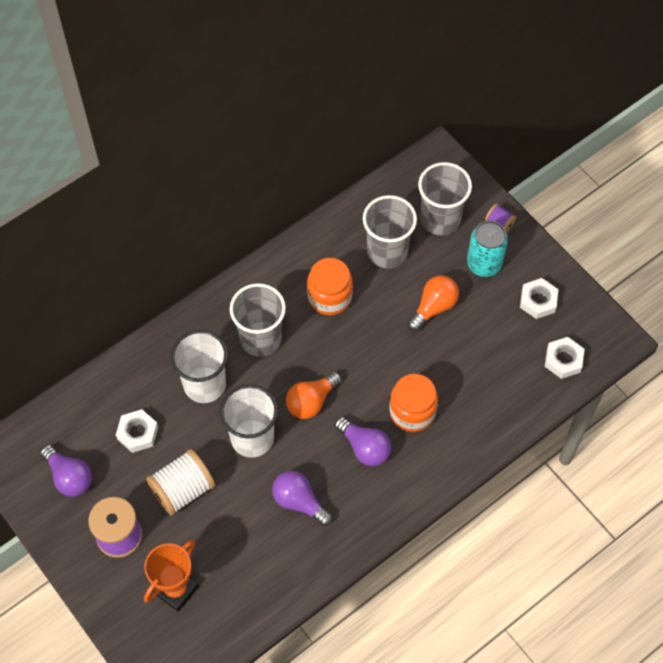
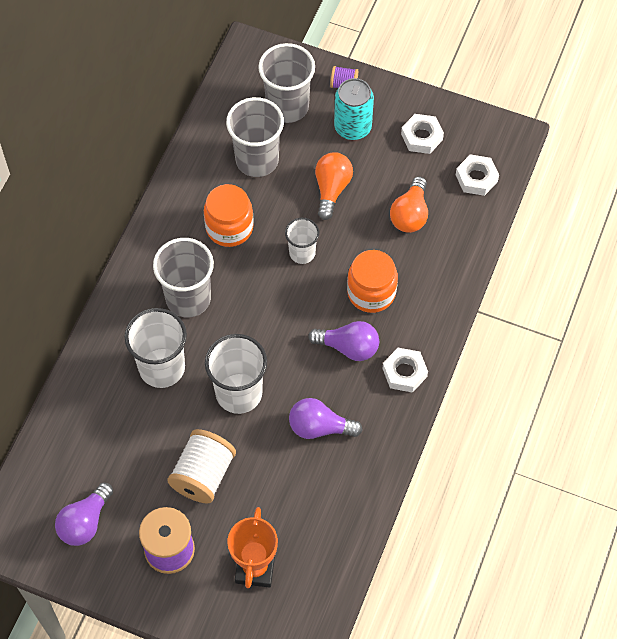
camera: 30 degrees left, 0 degrees up
purple light bulb [40,445,92,497] -> purple light bulb turned 105 degrees clockwise [55,483,113,546]
white nut [116,409,158,453] -> white nut moved to [382,348,428,393]
orange light bulb [286,371,342,419] -> orange light bulb moved to [390,176,428,233]
none -> white cup [285,218,319,264]

